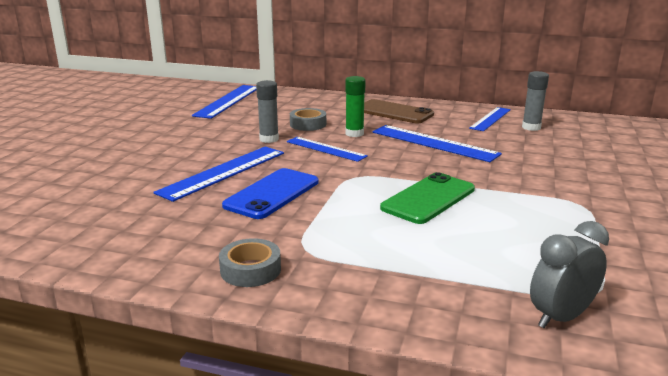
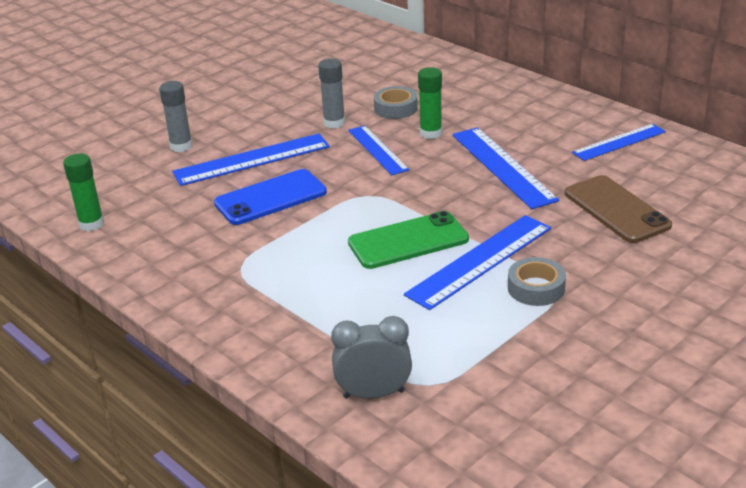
camera: 30 degrees right, 10 degrees up
blue ruler [192,85,256,119] -> blue ruler moved to [404,215,551,310]
grey tape [219,238,281,287] -> grey tape moved to [508,257,566,306]
brown phone [364,99,434,123] -> brown phone moved to [565,175,672,243]
grey glue stick [522,71,549,131] -> grey glue stick moved to [159,81,192,152]
none -> green glue stick [63,153,104,231]

